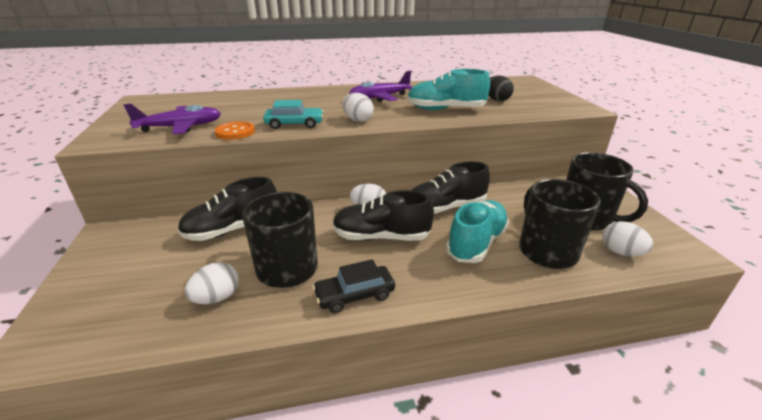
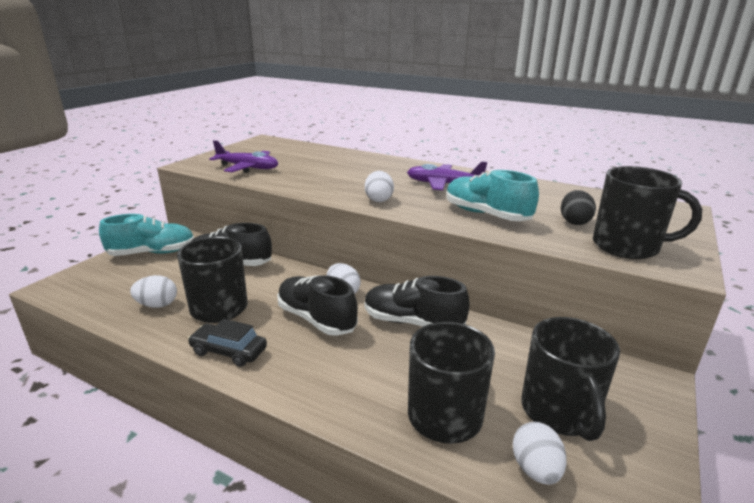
camera: 40 degrees right, 5 degrees down
orange button [214,121,255,140] -> none
turquoise car [263,100,324,129] -> none
turquoise shoe [446,200,509,263] -> turquoise shoe moved to [99,214,194,256]
none -> black mug [593,166,702,259]

